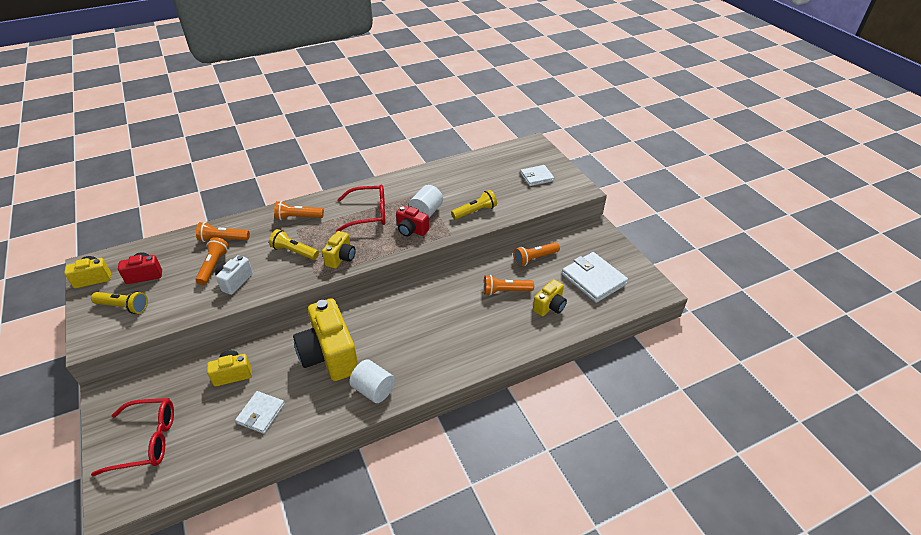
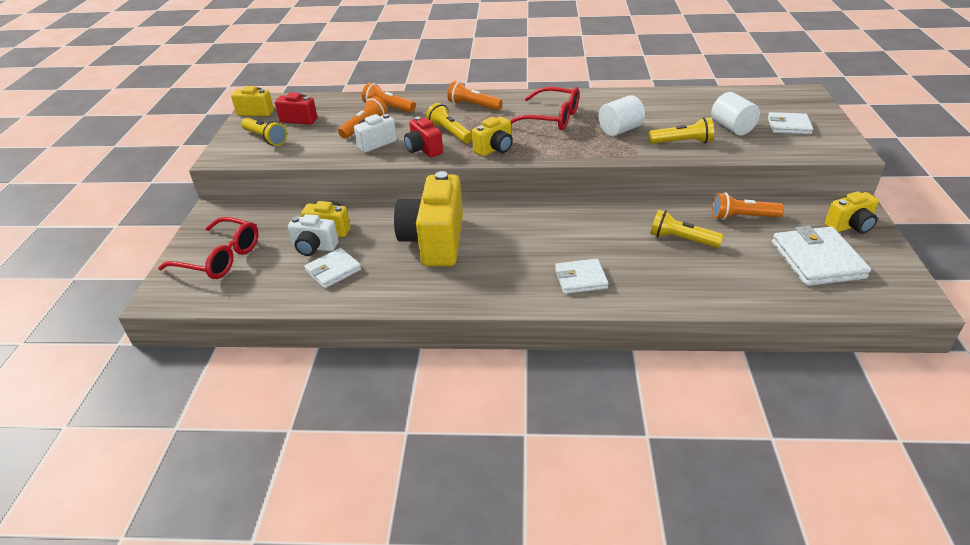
camera: 30 degrees right, 5 degrees down
white cylinder [349,359,395,403] -> white cylinder moved to [711,92,760,135]
red camera [396,206,429,236] -> red camera moved to [404,116,443,158]
orange flashlight [483,275,534,295] -> yellow flashlight [650,209,723,248]
yellow camera [533,279,567,316] -> yellow camera moved to [825,191,879,234]
none -> white camera [288,214,339,256]
none -> white wallet [555,259,609,294]

